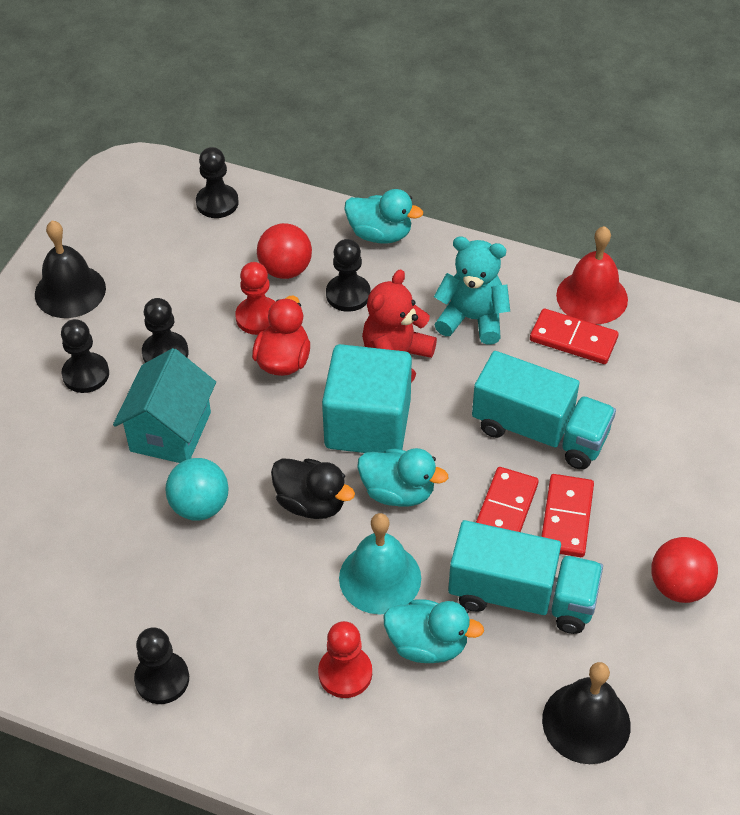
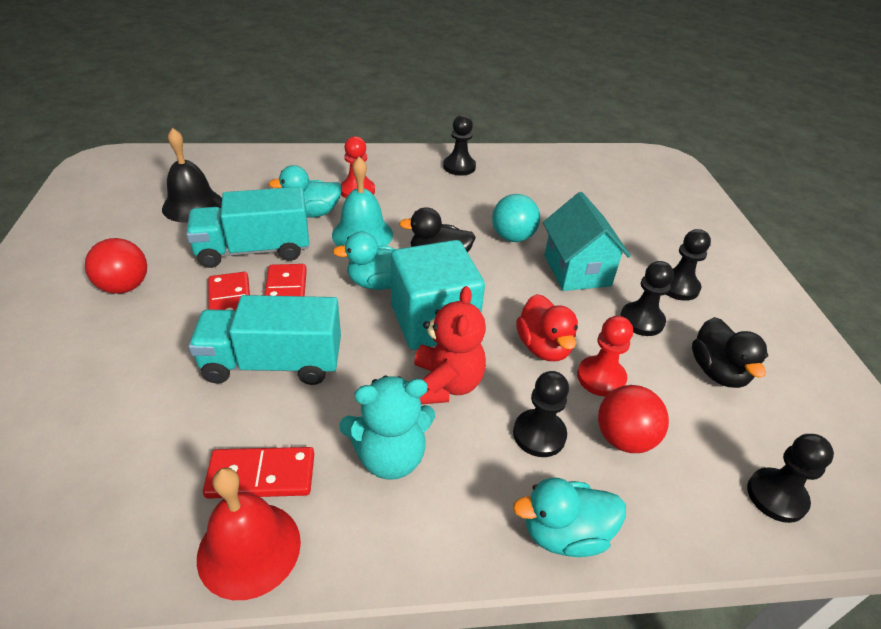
camera: 150 degrees right, 10 degrees down
black bell [35,220,106,318] -> none
none -> black duck [692,317,768,388]

